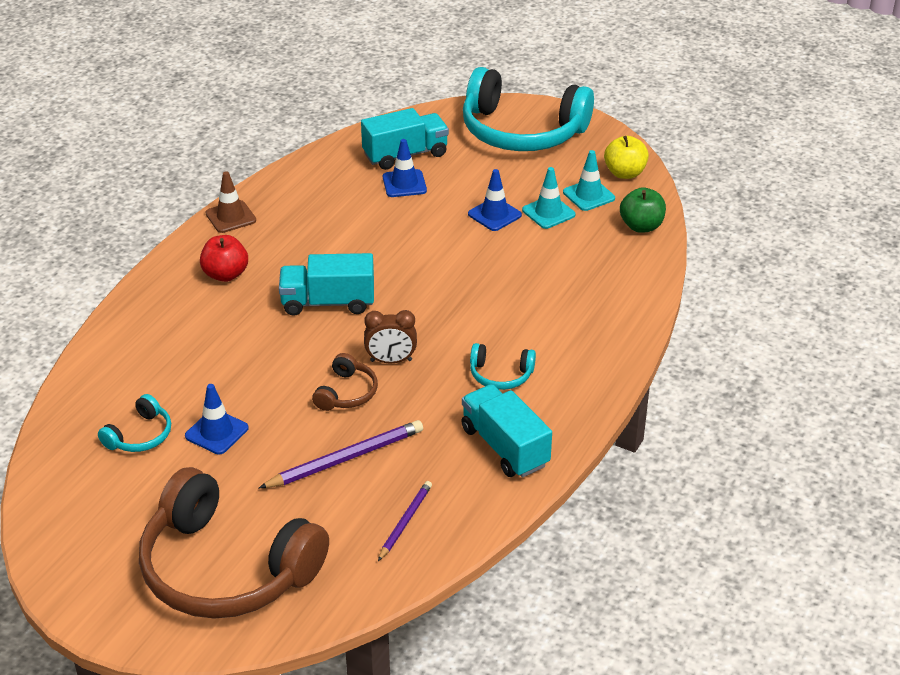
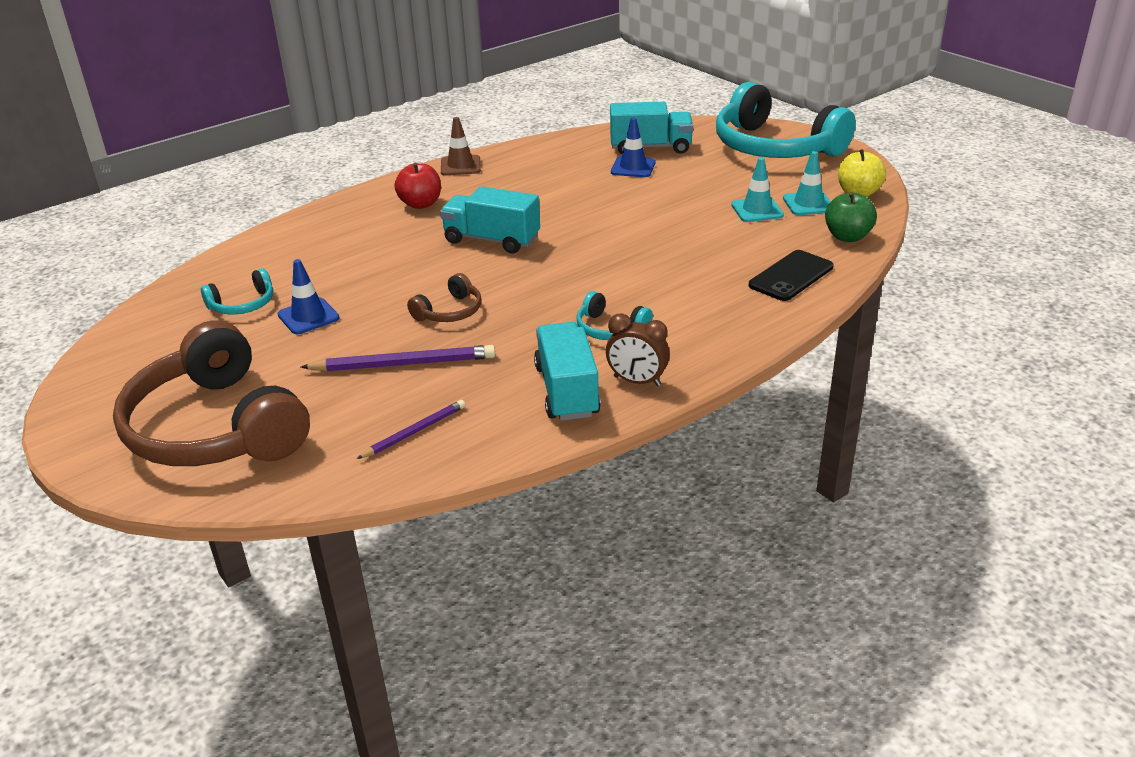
camera: 25 degrees right, 5 degrees down
brown clock [364,310,417,363] -> brown clock moved to [606,314,670,386]
blue traffic cone [468,169,522,231] -> none
none -> black phone [749,250,833,301]

